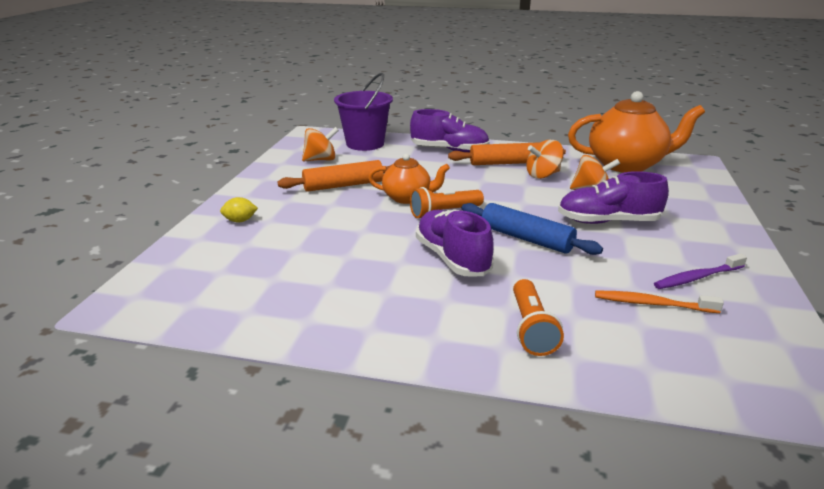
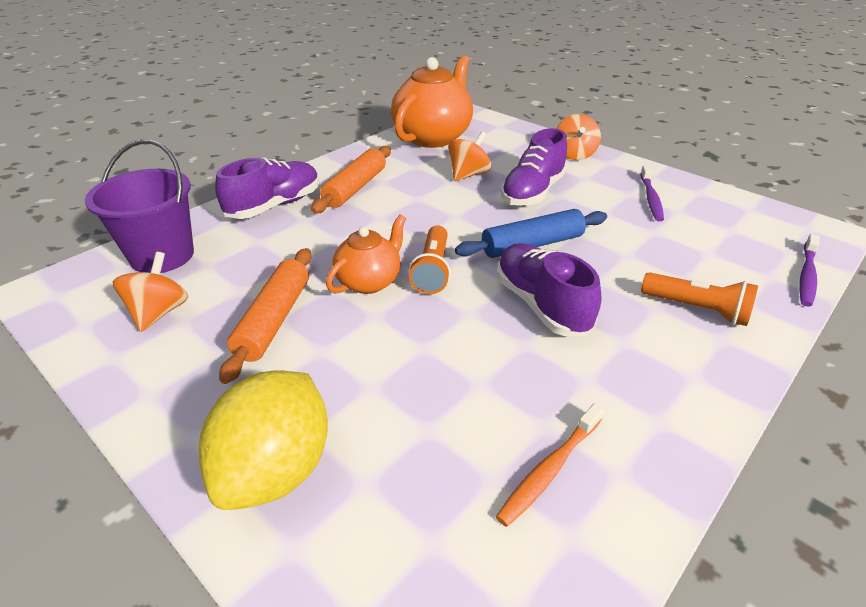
camera: 60 degrees left, 10 degrees up
yellow lemon [220,197,258,222] -> yellow lemon [199,370,328,510], size x2.44
purple shoe [416,209,494,276] -> purple shoe turned 60 degrees clockwise [496,243,601,336]
orange spinning top [526,140,564,179] -> orange spinning top moved to [556,114,601,160]
orange toothbrush [595,291,724,313] -> orange toothbrush moved to [496,403,604,527]
none -> purple toothbrush [799,234,819,307]

